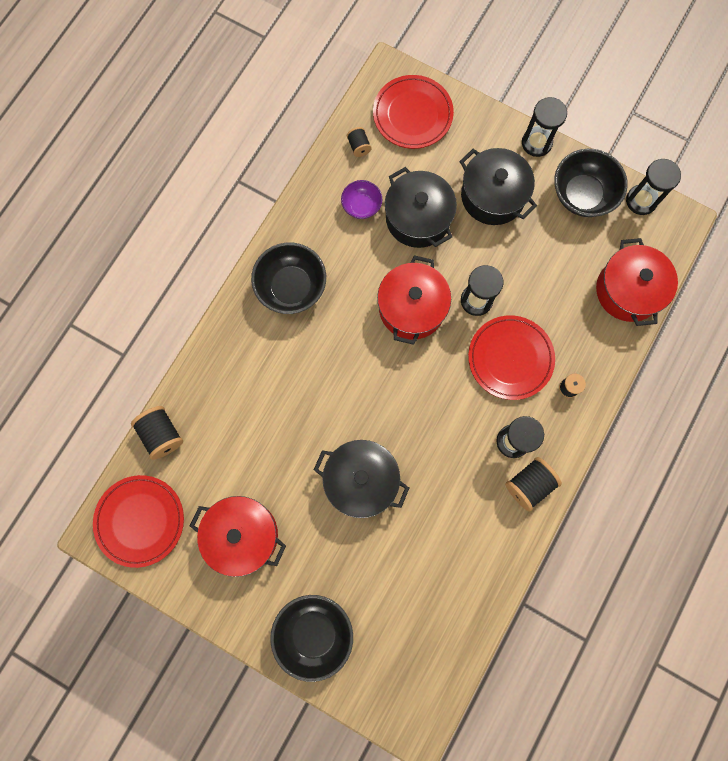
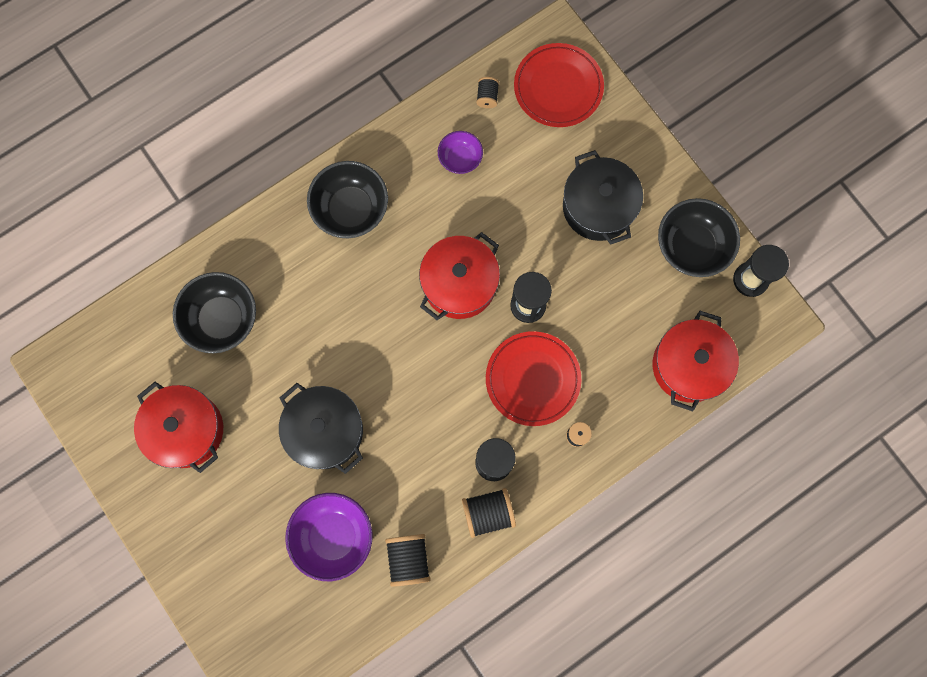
camera: 25 degrees right, 0 degrees up
red plate [93,475,184,568] -> none
black spool [131,406,183,460] -> black spool moved to [385,534,431,587]
black bowl [270,595,353,682] -> black bowl moved to [173,272,256,353]
black pot [385,167,457,248] -> none
black hourglass [522,97,567,157] -> none
none -> purple bowl [285,493,373,581]

